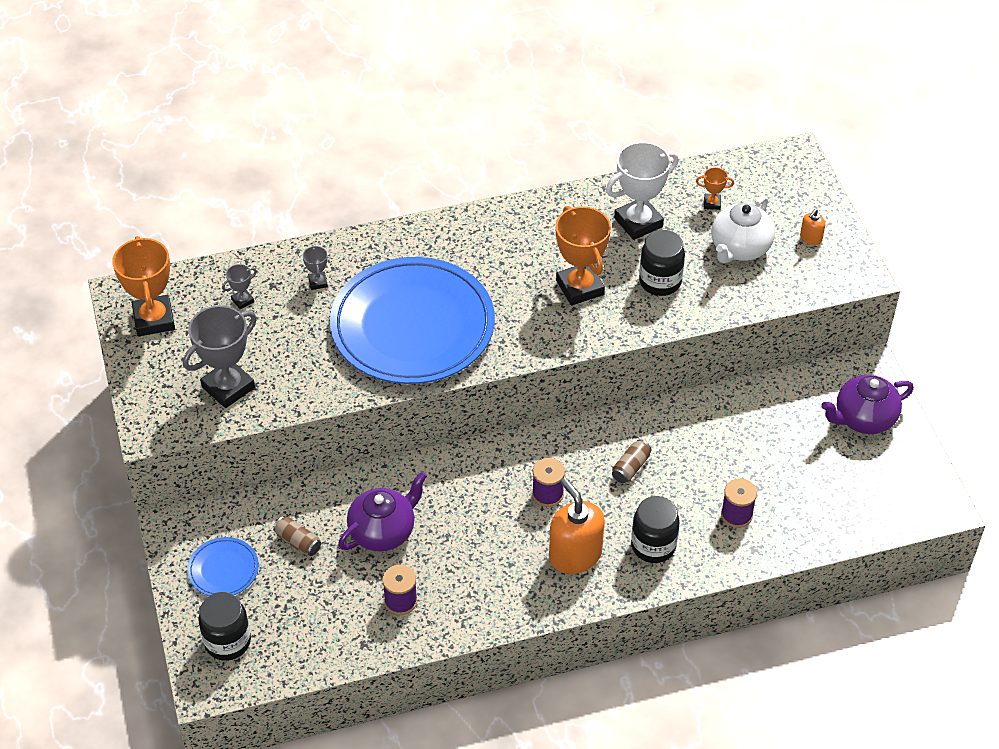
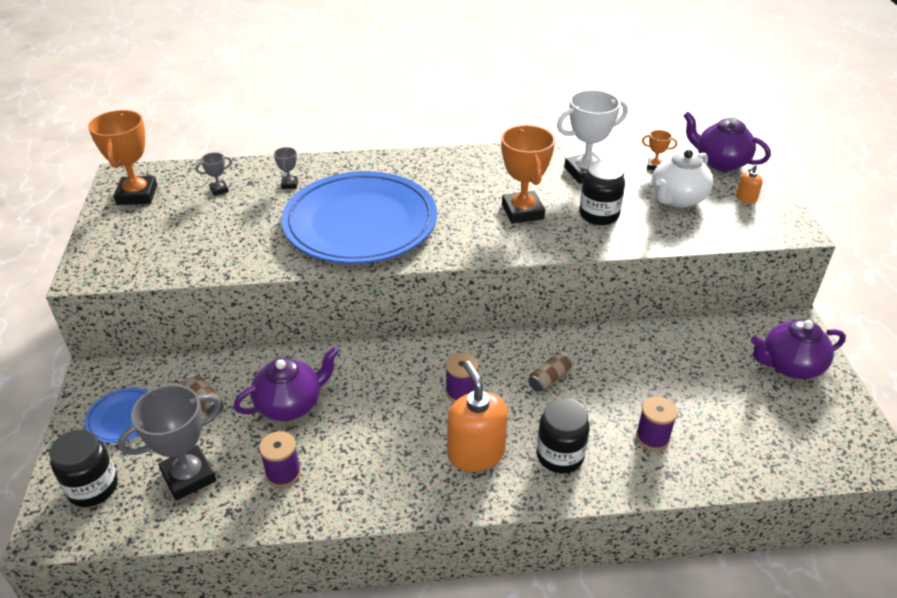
camera: 10 degrees right, 10 degrees down
grey trophy [183,305,257,408] -> grey trophy moved to [118,384,221,501]
none -> purple teapot [683,112,771,171]

